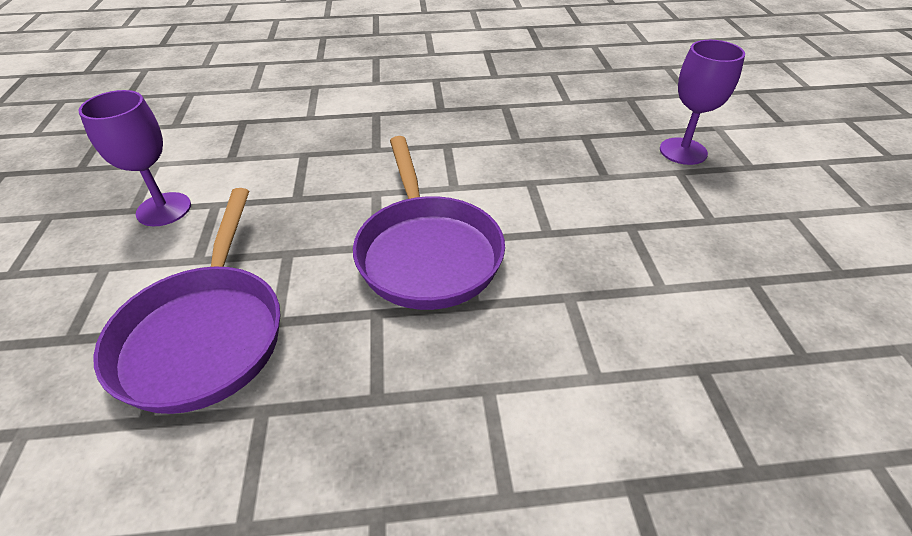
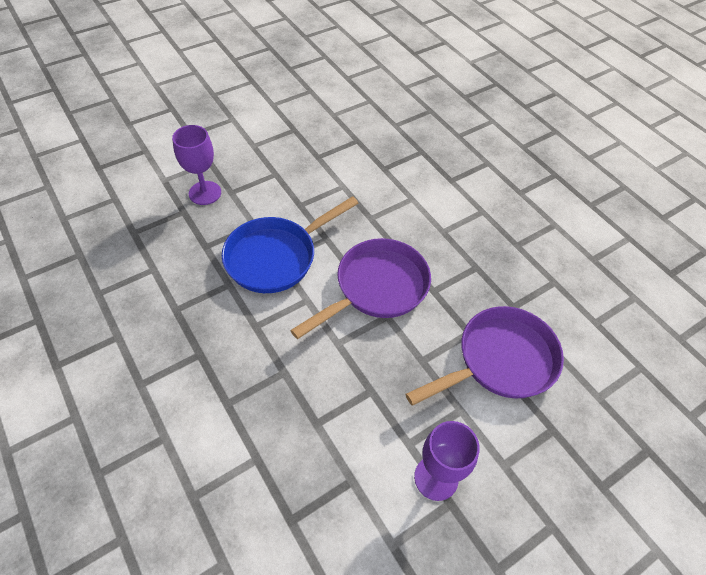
camera: 120 degrees left, 10 degrees up
none -> blue pan [222,196,358,293]

